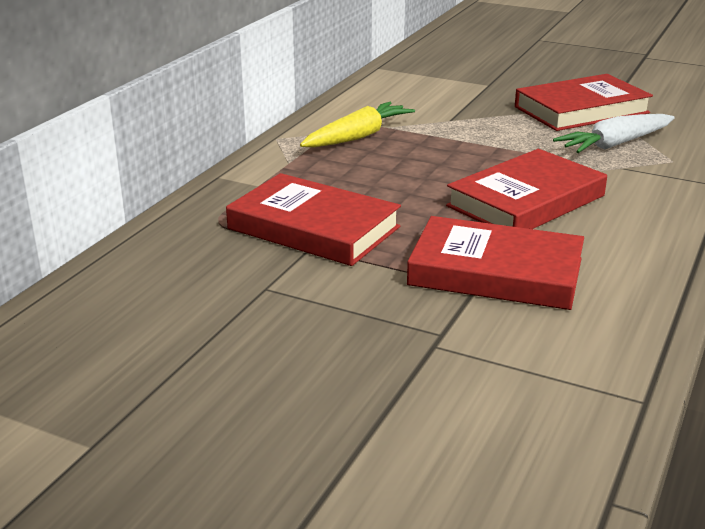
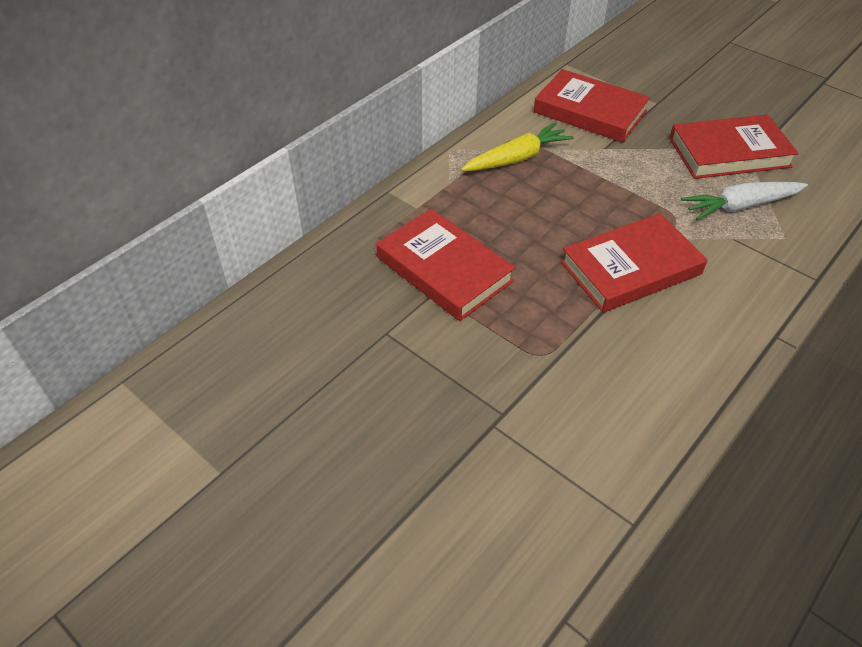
camera: 15 degrees right, 20 degrees up
red book [407,216,584,310] -> red book moved to [533,69,650,143]

